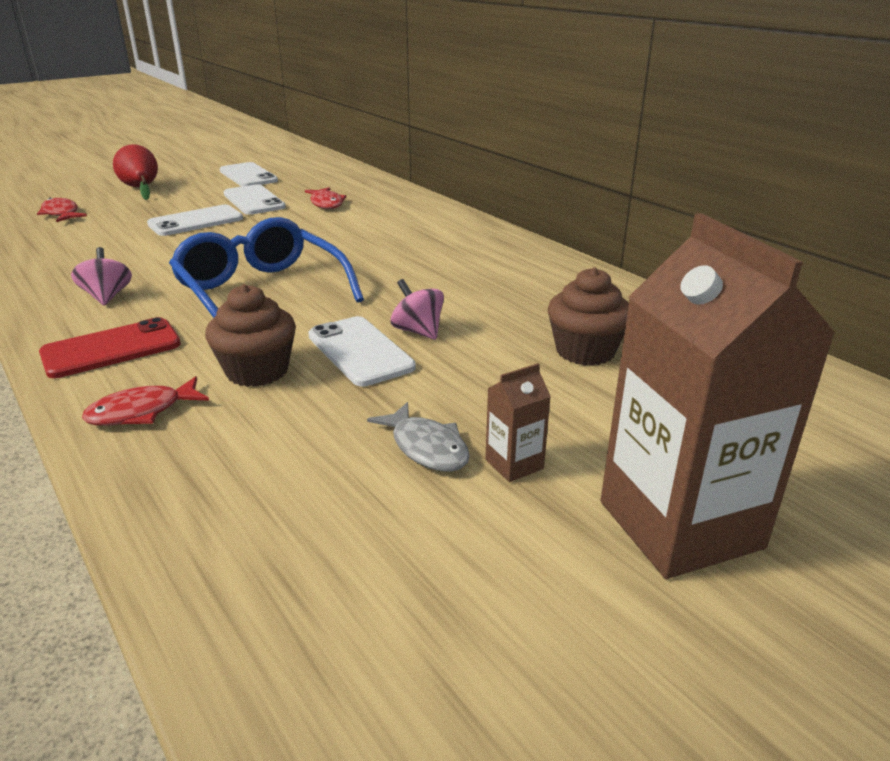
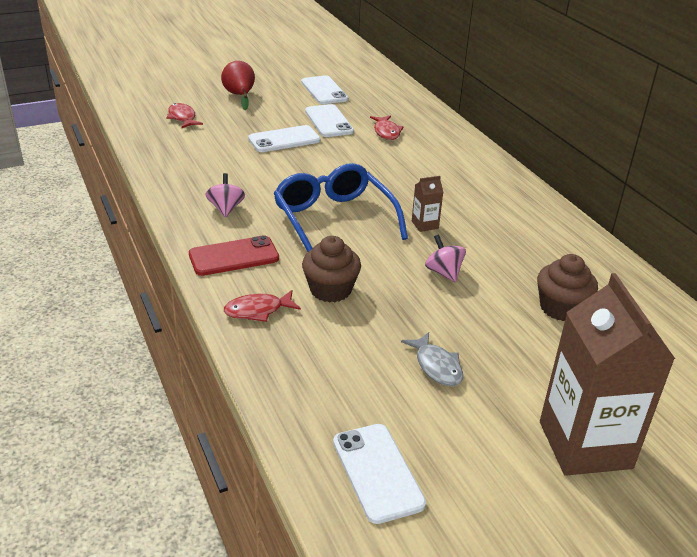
camera: 10 degrees right, 5 degrees up
white phone [308,316,416,387] -> white phone moved to [333,424,426,524]
brown carton [485,363,551,482] -> brown carton moved to [412,176,443,232]

